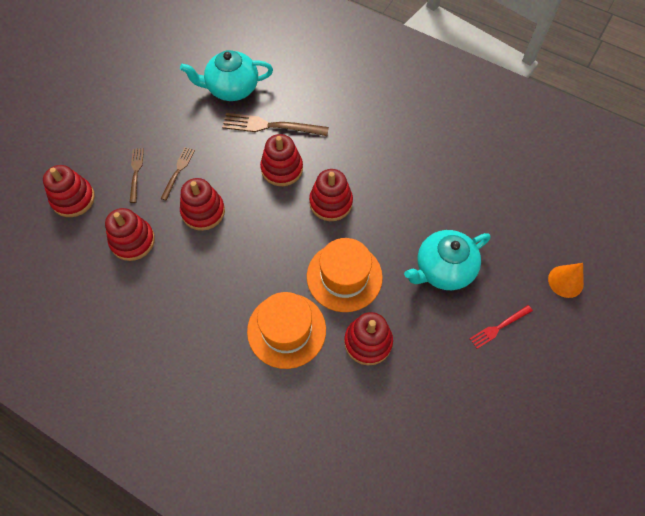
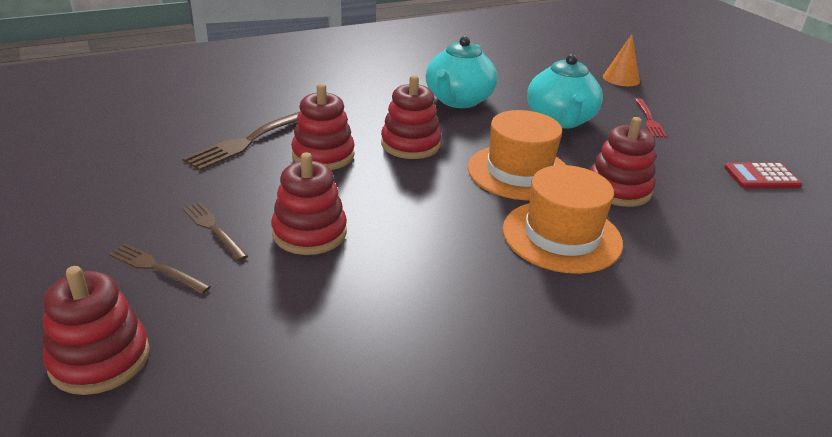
camera: 60 degrees left, 30 degrees down
red stacking toy [105,208,155,261] -> none
turquoise teapot [180,50,273,101] -> turquoise teapot moved to [426,36,497,108]
none -> red calculator [724,162,802,189]

